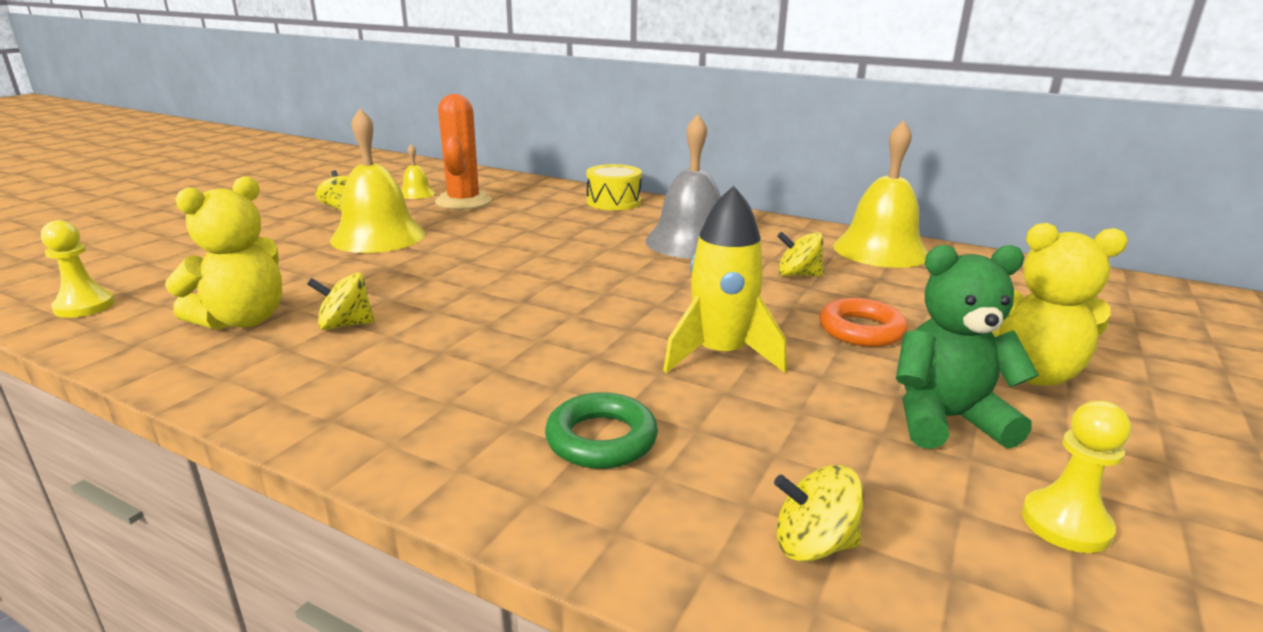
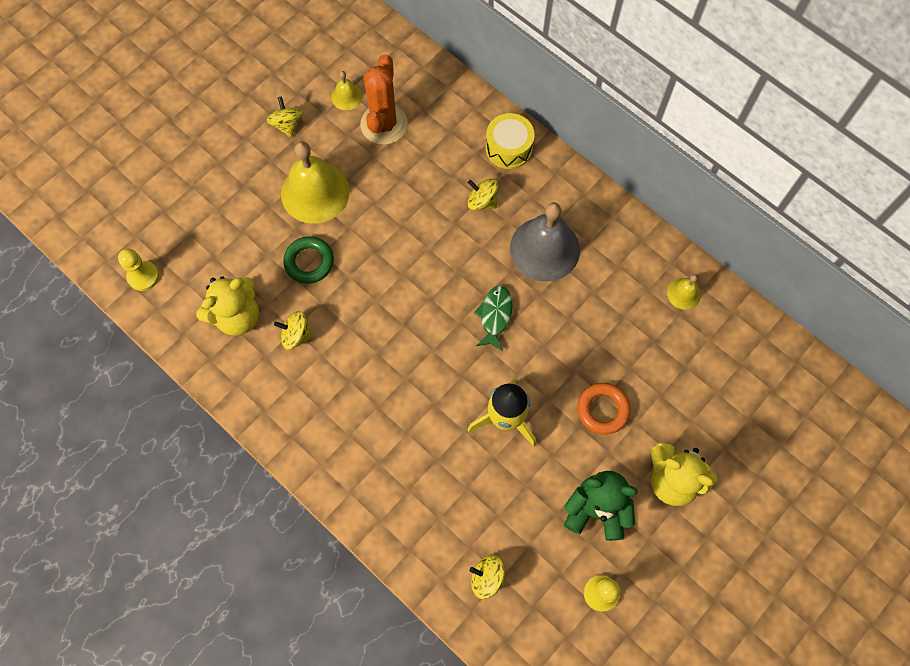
camera: 15 degrees right, 45 degrees up
green ring [545,392,658,469] -> green ring moved to [283,236,334,284]
yellow spinning top [777,231,823,276] -> yellow spinning top moved to [467,179,498,210]
yellow bell [833,120,929,268] -> yellow bell [667,275,701,310], size x0.47
none -> green fish [474,286,513,351]

